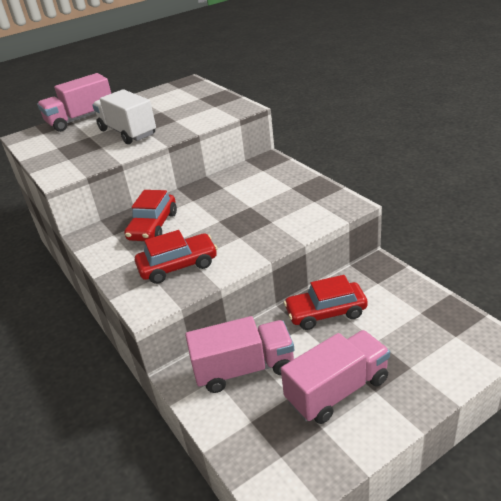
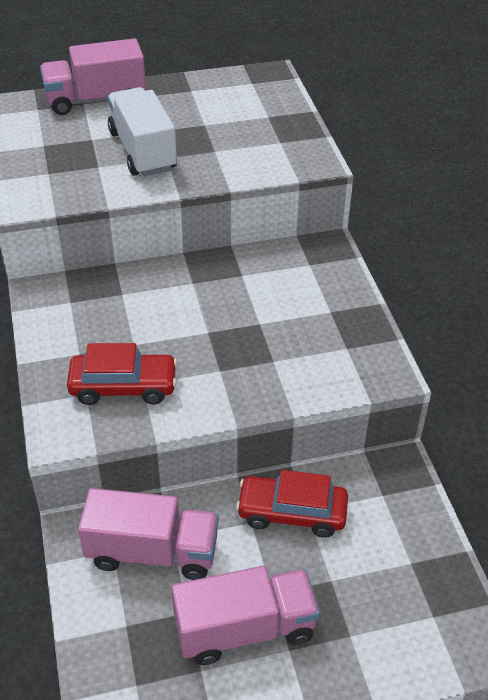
camera: 15 degrees right, 10 degrees up
red car [124,190,177,241] -> none

